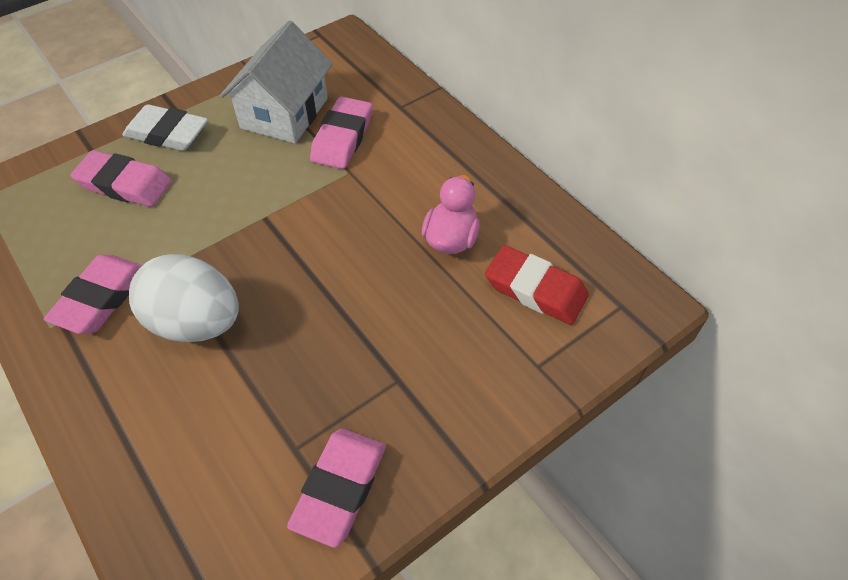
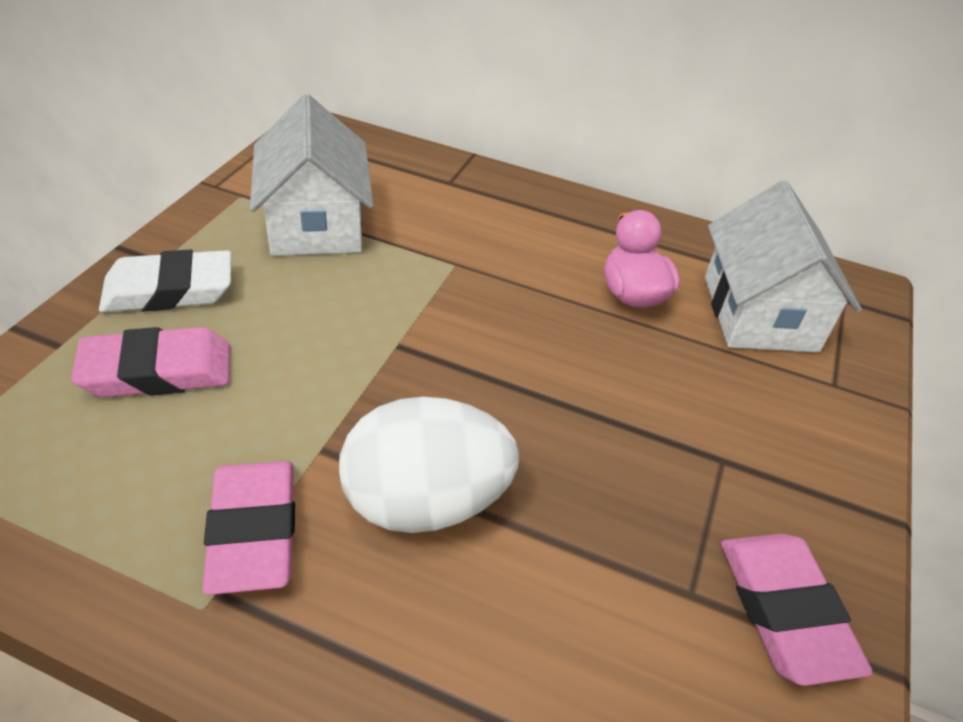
camera: 35 degrees left, 10 degrees down
pink eraser [310,96,372,169] -> none
red eraser [485,245,589,325] -> white house [705,181,862,352]

